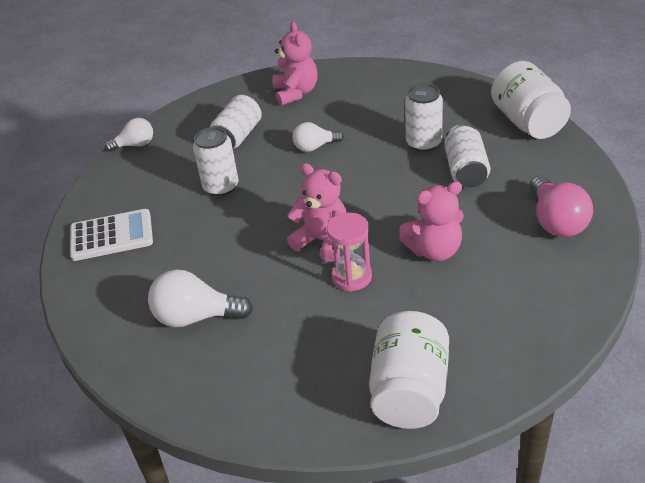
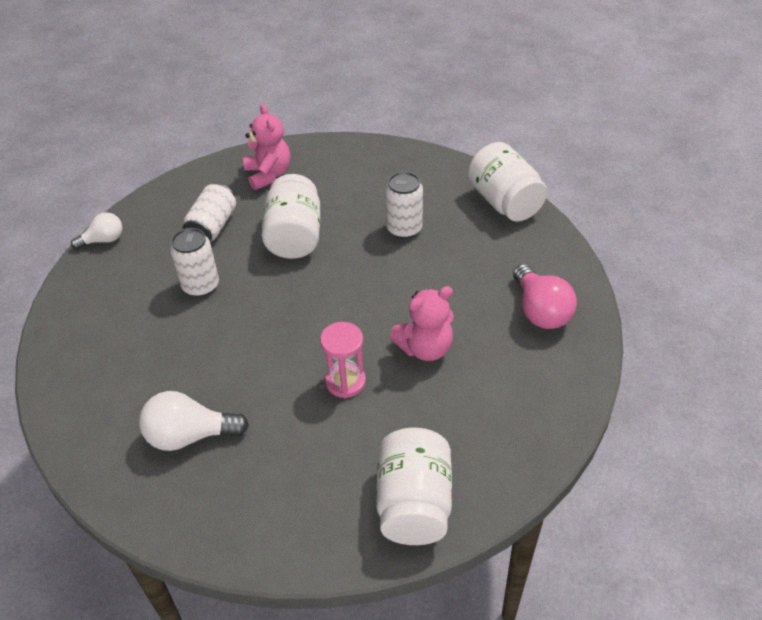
camera: 10 degrees left, 5 degrees up
white calculator [70,209,153,261] -> none
pink teddy bear [287,163,347,262] -> none
white light bulb [293,122,344,152] -> white jar [262,174,320,259]
white can [444,124,490,188] -> none

